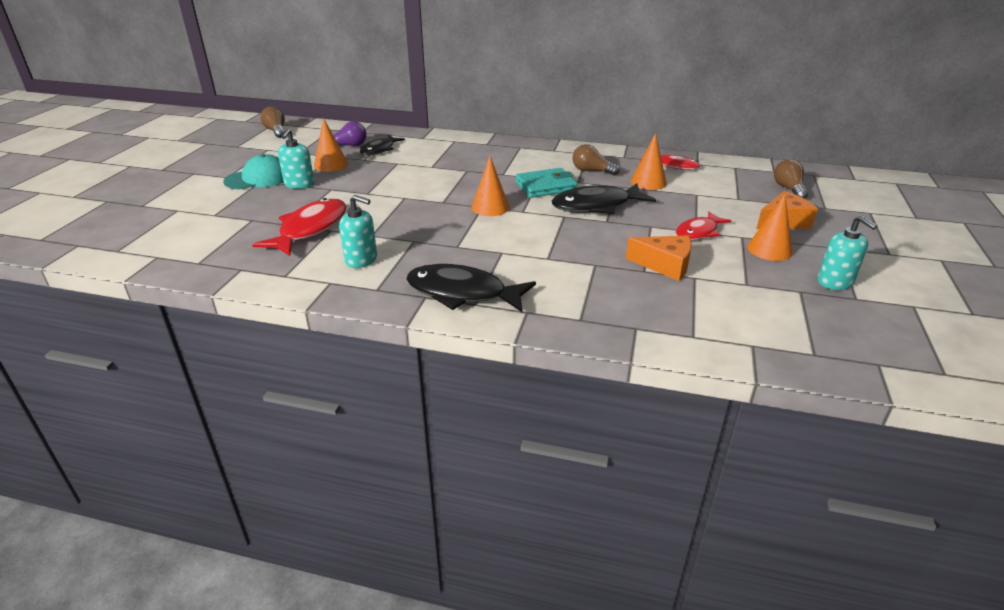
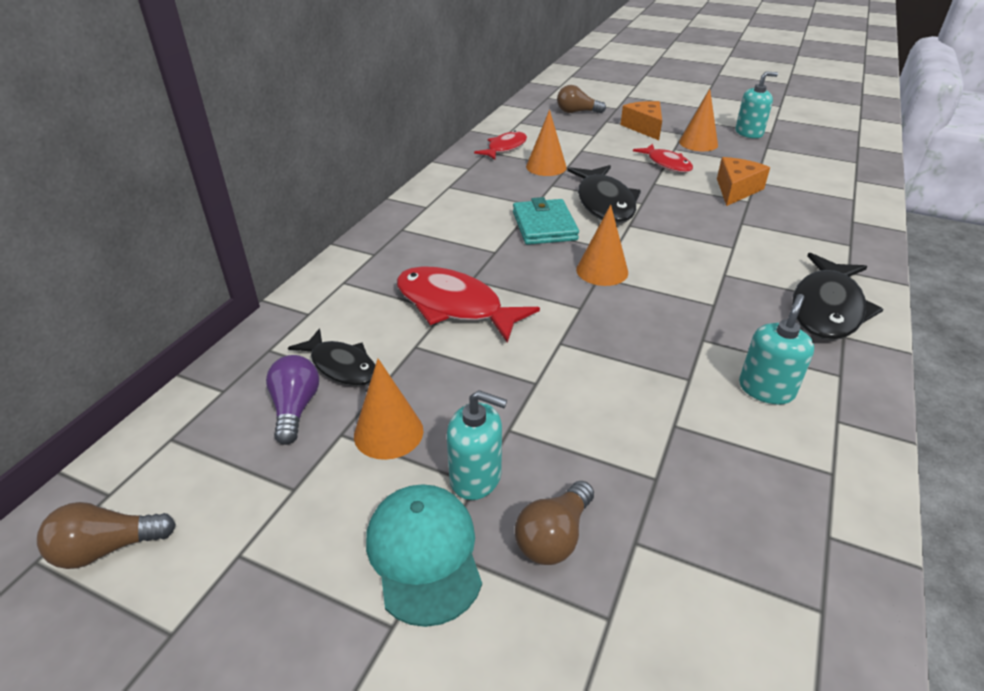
camera: 80 degrees left, 5 degrees up
red fish [252,198,347,256] -> red fish moved to [397,266,540,343]
brown light bulb [573,144,620,176] -> brown light bulb moved to [515,481,594,565]

